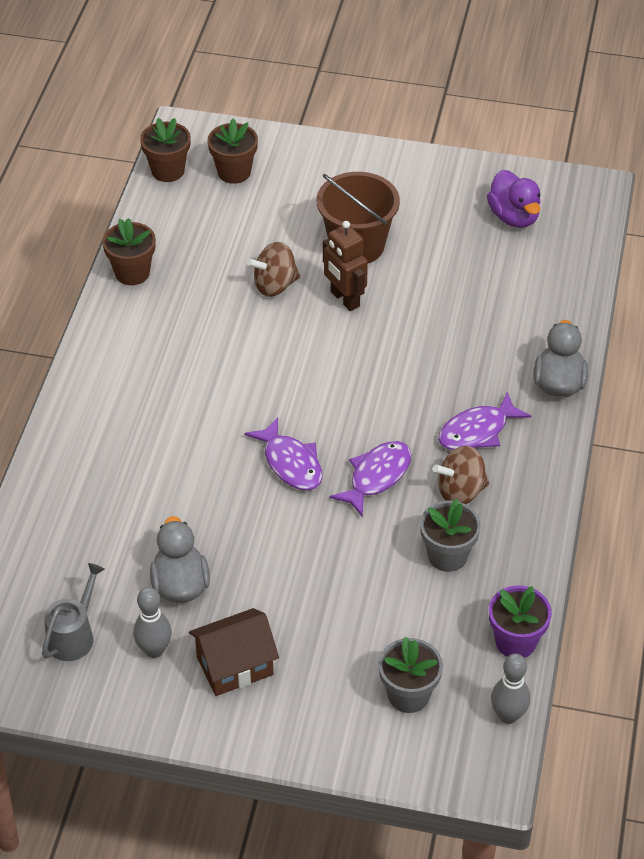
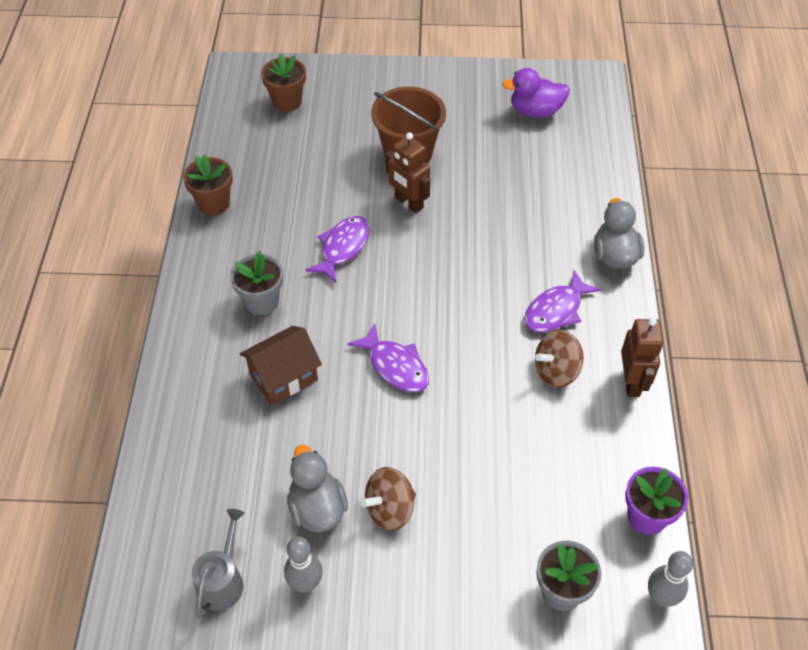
camera: 10 degrees left, 5 degrees up
brown flower pot [140,118,191,182] -> none
brown house [189,608,279,696] -> brown house moved to [240,326,322,405]
brown spinning top [247,242,300,297] -> brown spinning top moved to [361,467,416,531]
purple fish [329,441,412,517] -> purple fish moved to [305,216,370,283]
grey flower pot [420,499,481,572] -> grey flower pot moved to [230,251,283,315]
purple duck [487,170,541,228] -> purple duck turned 120 degrees clockwise [502,68,570,118]
none -> brown robot [621,317,664,397]

